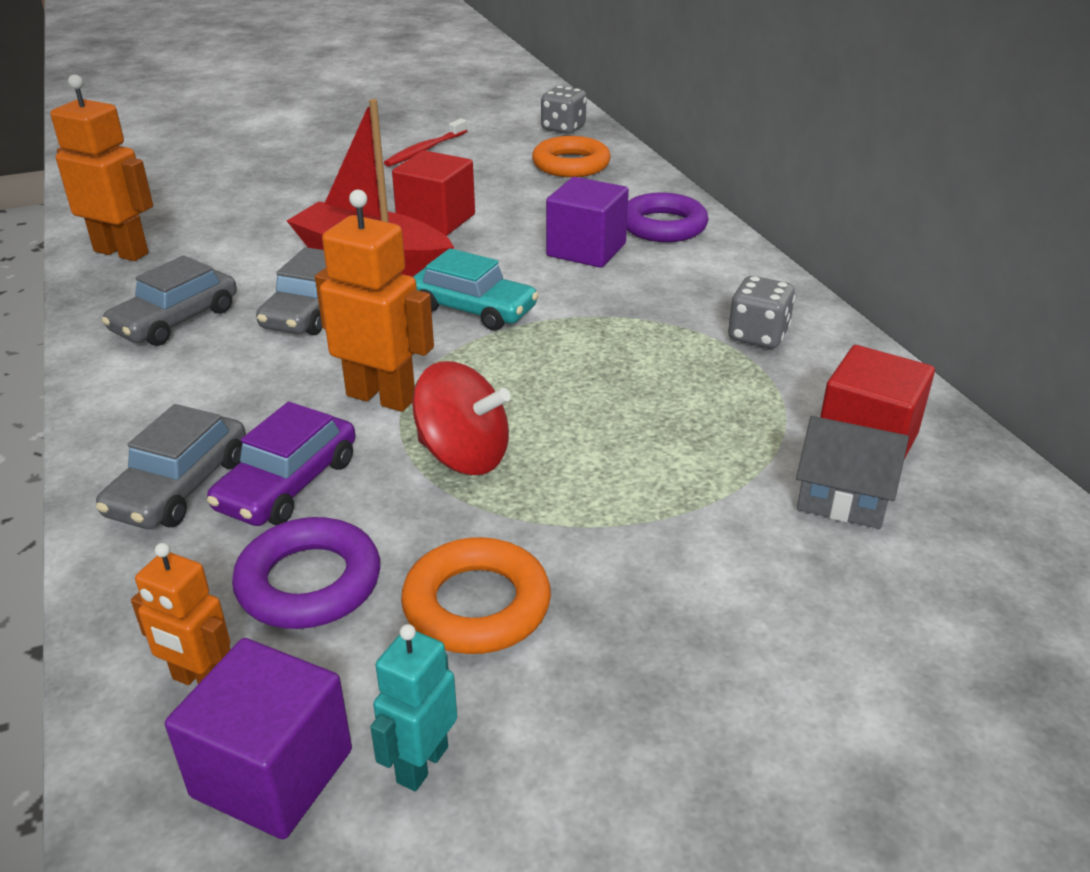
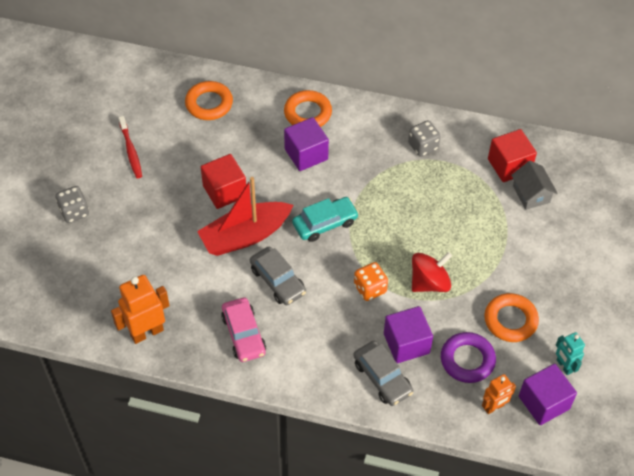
camera: 55 degrees left, 20 degrees up
grey car [102,255,237,346] -> pink car [221,298,266,362]
purple car [207,402,356,526] -> purple cube [384,306,433,363]
orange robot [315,189,434,412] -> orange dice [354,262,388,301]
grey dice [541,86,587,134] -> grey dice moved to [55,186,89,223]
purple ring [627,192,709,242] -> orange ring [284,90,332,127]
grey house [796,416,909,529] -> grey house turned 75 degrees counterclockwise [511,160,557,210]

